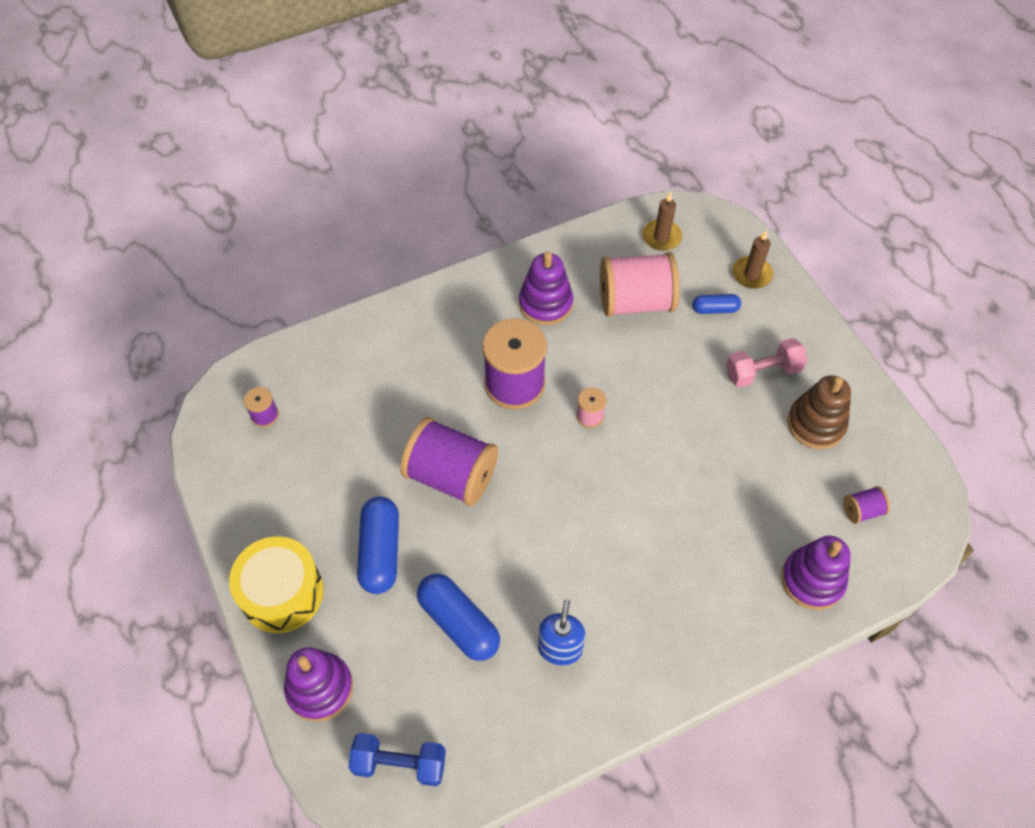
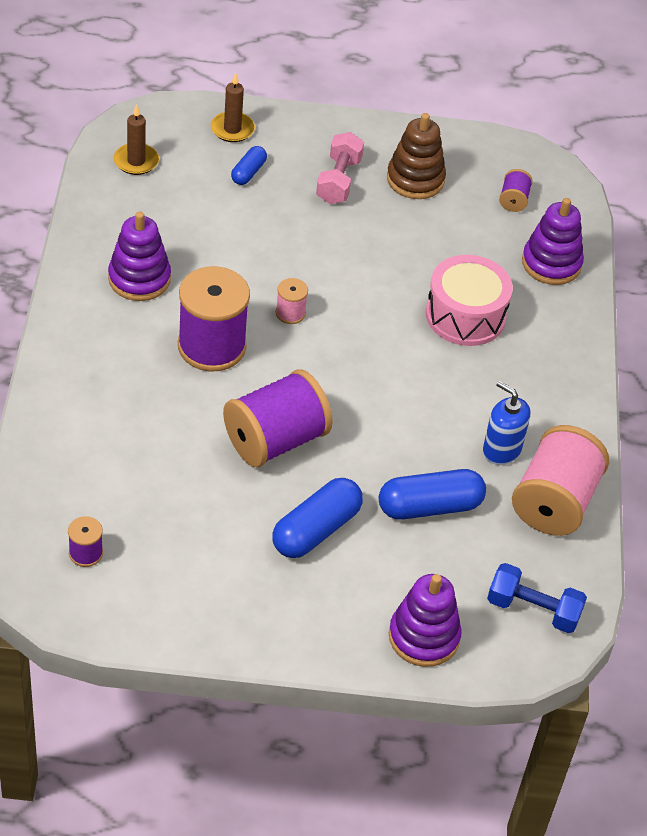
camera: 65 degrees left, 10 degrees down
yellow drum [229,536,324,633] -> none
blue dumbbell [348,733,446,786] -> blue dumbbell turned 75 degrees clockwise [487,563,587,633]
blue capsule [357,497,399,594] -> blue capsule turned 75 degrees counterclockwise [272,478,363,558]
pink spool [600,252,679,317] -> pink spool moved to [512,425,609,536]
none -> pink drum [426,255,513,346]

